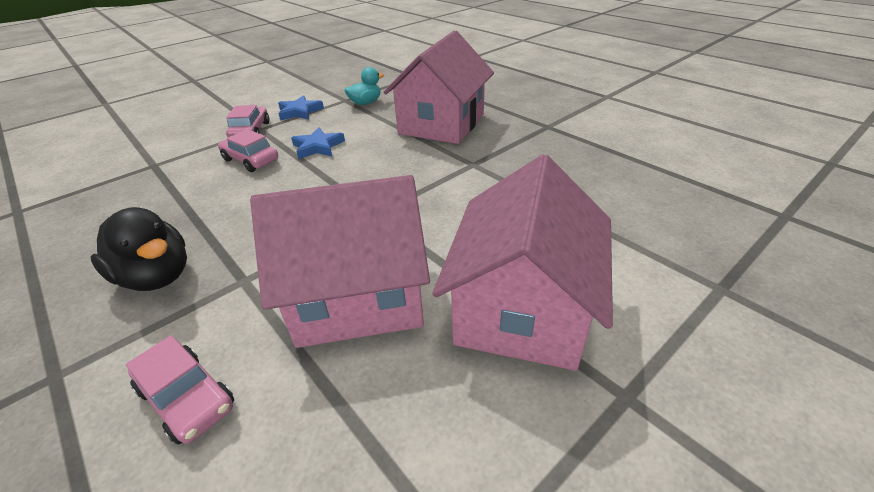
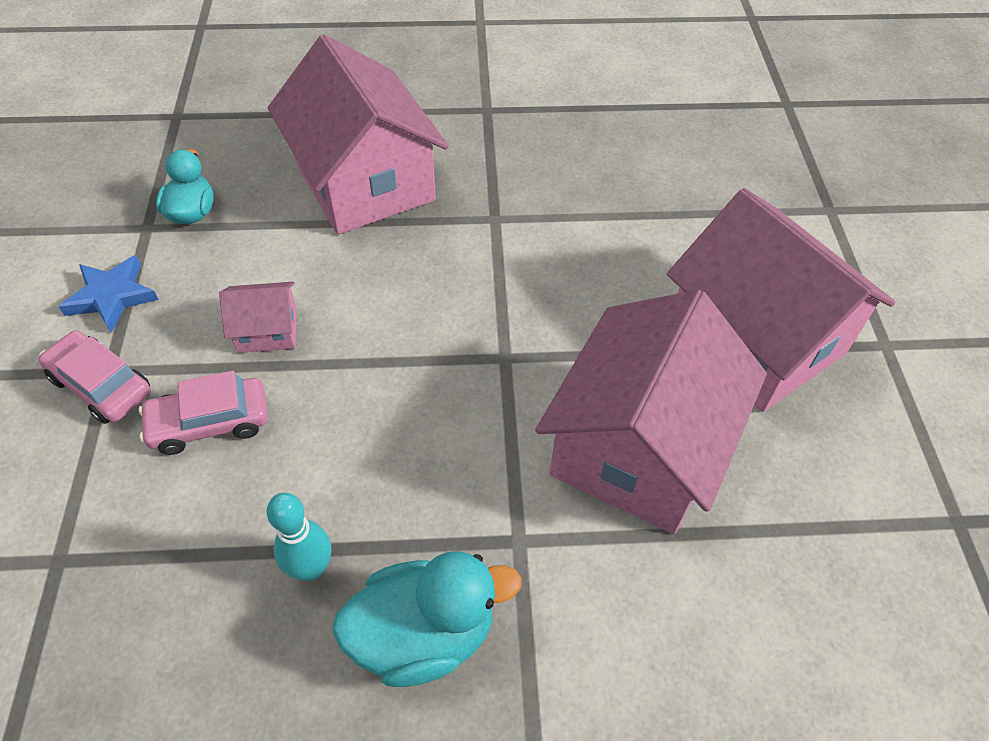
camera: 55 degrees left, 15 degrees up
black duck [90,207,187,291] -> turquoise duck [332,551,522,687]
pink car [126,335,234,445] -> none
blue star [291,127,345,159] -> pink house [219,282,297,353]
none -> turquoise bowling pin [267,493,331,581]

